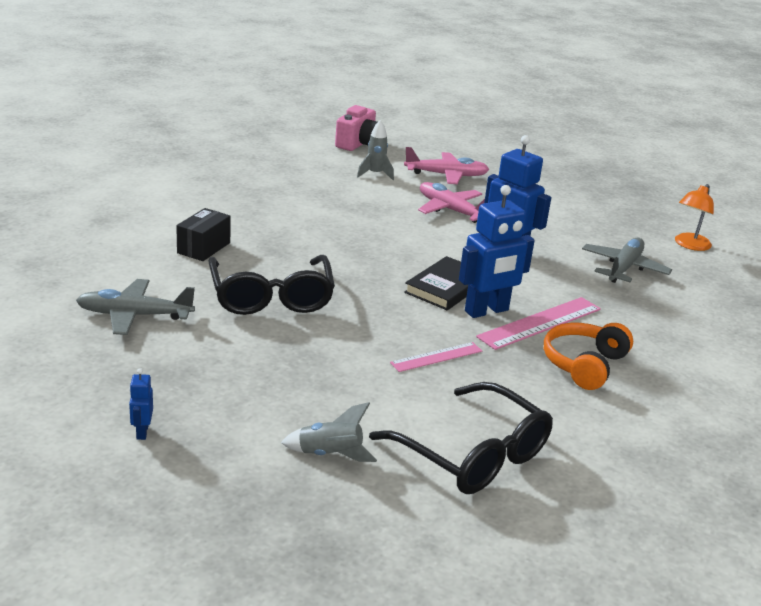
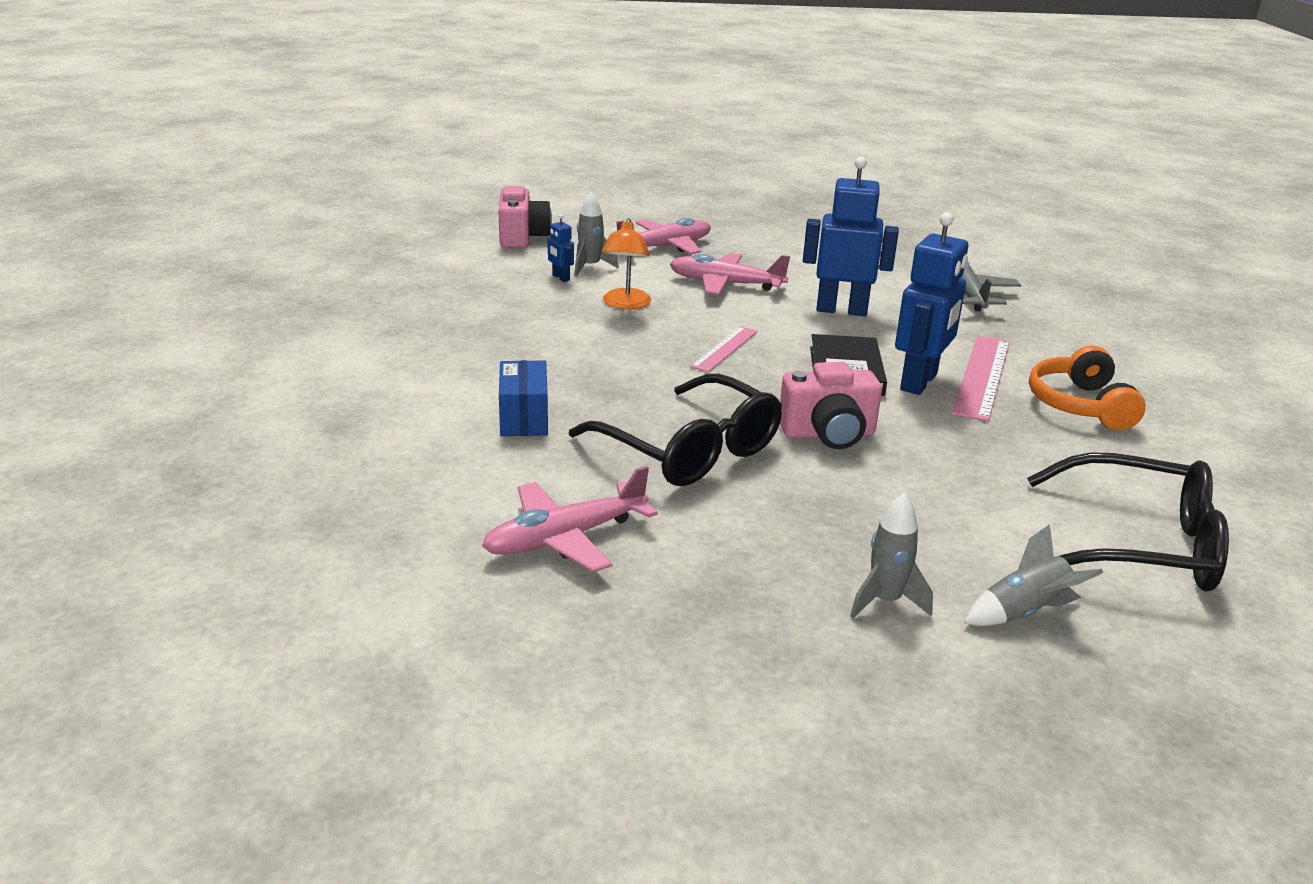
camera: 30 degrees left, 0 degrees up
grey plane [76,279,195,335] -> pink plane [482,466,658,572]
blue robot [129,368,153,440] -> blue robot moved to [548,214,574,282]
black box [176,208,231,261] -> blue box [499,360,548,436]
pink ruler [390,342,482,372] -> pink ruler moved to [690,326,758,372]
orange lamp [675,184,714,251] -> orange lamp moved to [602,218,651,309]
none -> pink camera [780,362,882,449]
none -> grey rocket [850,492,933,618]

